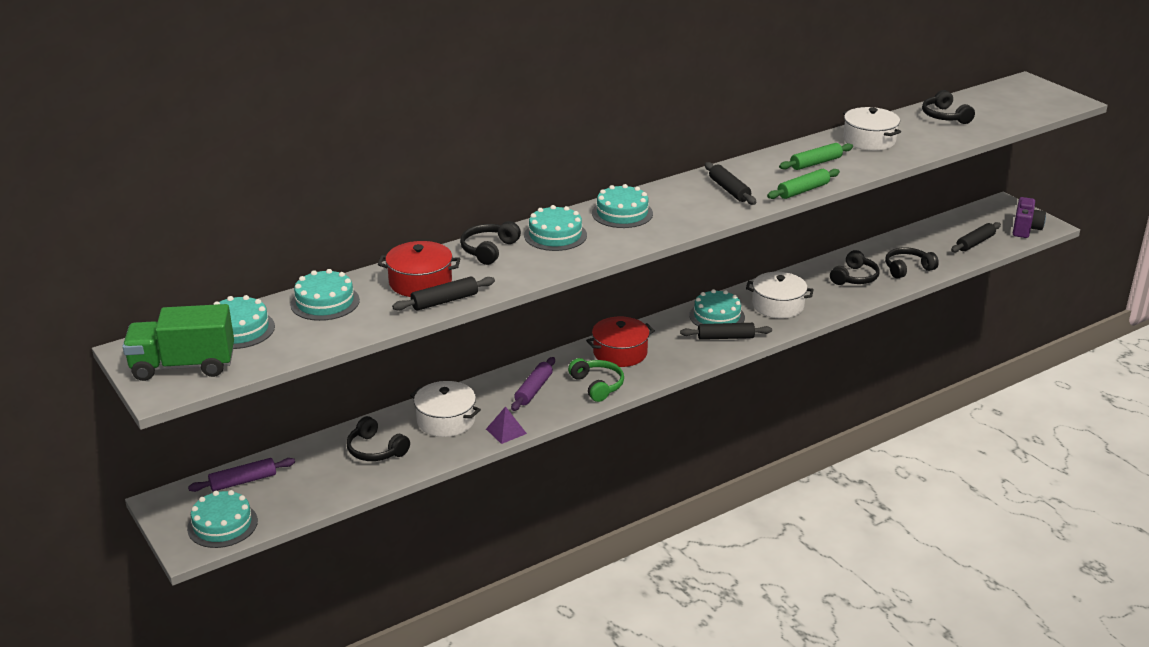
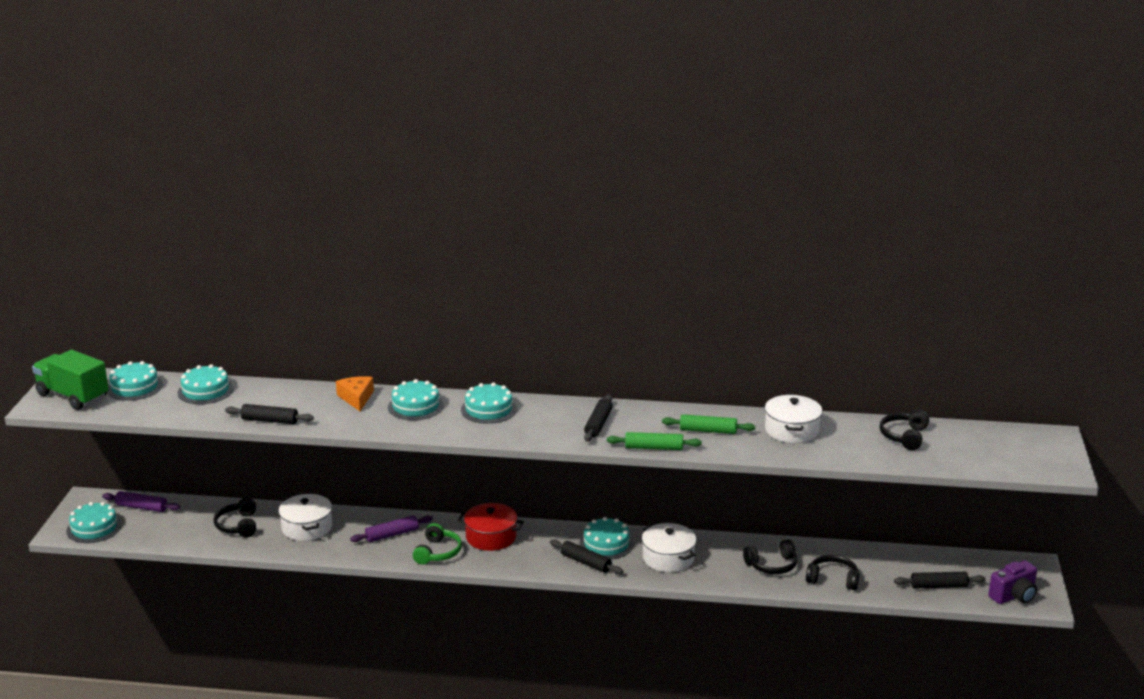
camera: 40 degrees right, 5 degrees down
red pot [378,241,460,297] -> none
black headphones [460,221,521,265] -> orange cheese [336,376,374,411]
purple pyramid [486,406,527,444] -> none

